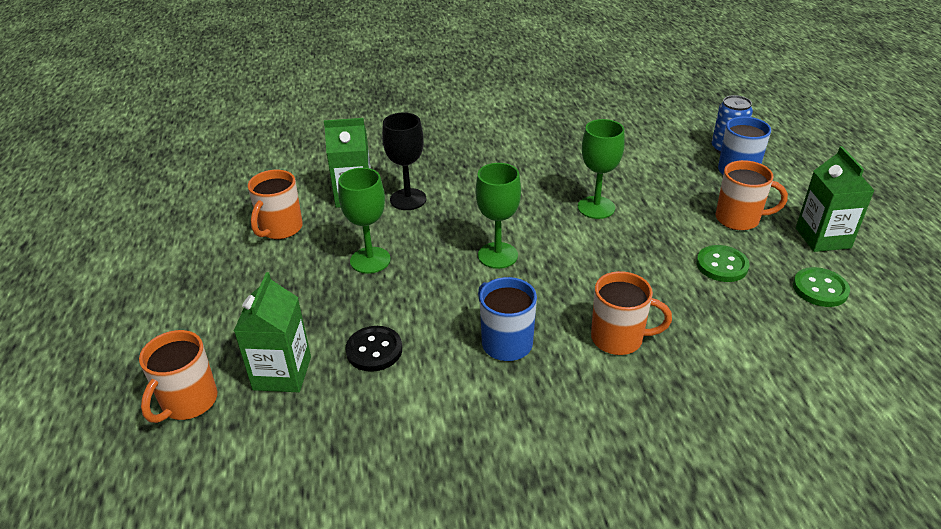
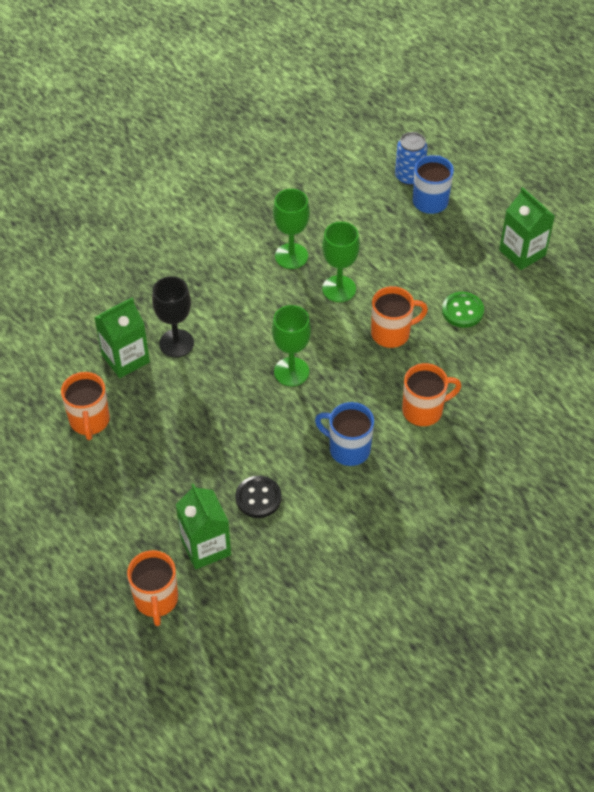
camera: 30 degrees left, 15 degrees up
green goblet [338,168,391,274] -> green goblet moved to [273,189,310,269]
orange mug [715,160,788,231] -> orange mug moved to [371,286,428,348]
green button [793,267,850,307] -> none

